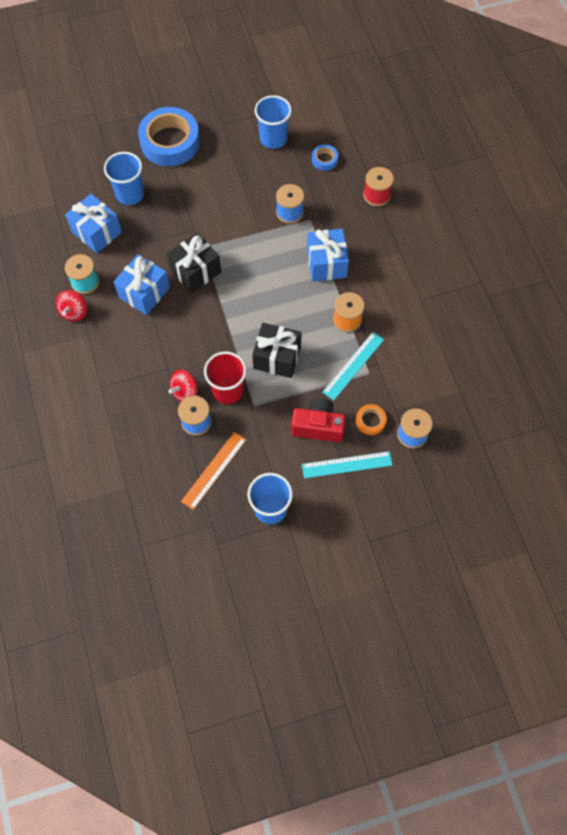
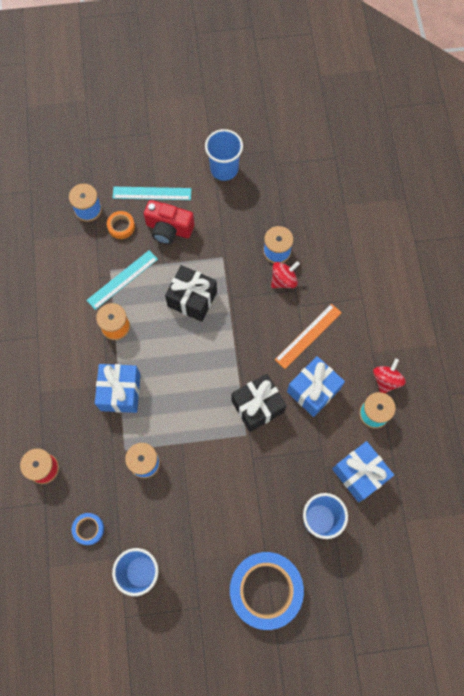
camera: 170 degrees left, 5 degrees up
orange ruler [181,432,246,510] -> orange ruler moved to [275,304,342,369]
red cup [204,351,247,404] -> none

